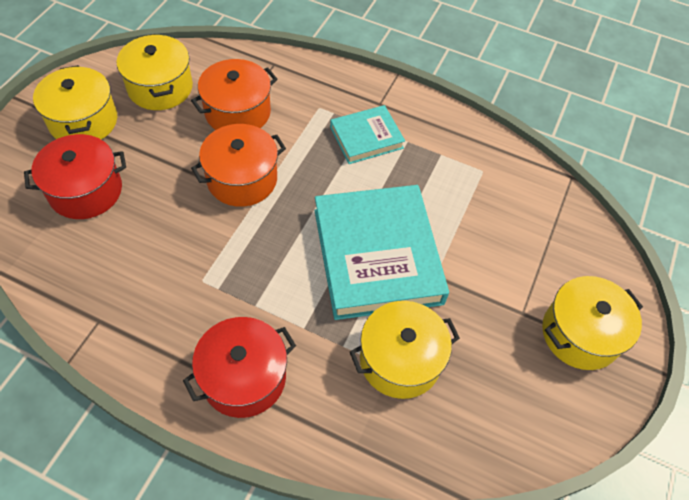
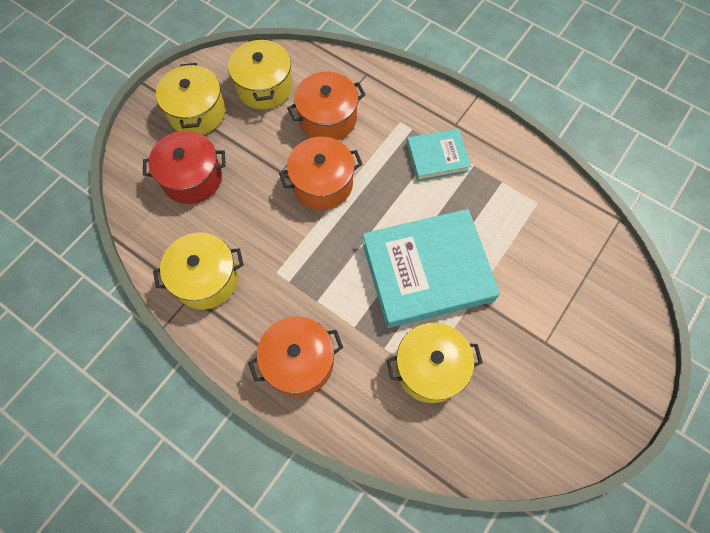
camera: 15 degrees right, 10 degrees up
red pot [183,317,296,418] -> orange pot [248,316,343,397]
turquoise book [314,185,449,320] -> turquoise book turned 75 degrees clockwise [362,209,500,328]
yellow pot [542,276,643,370] -> yellow pot moved to [153,232,244,309]

